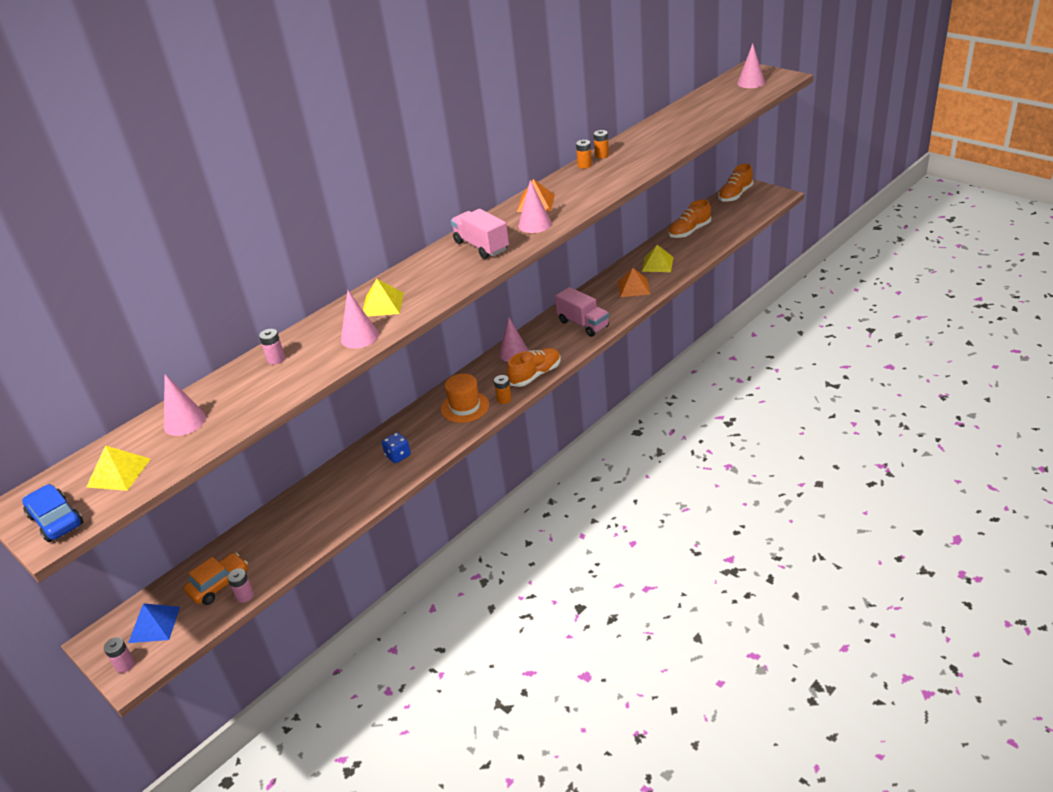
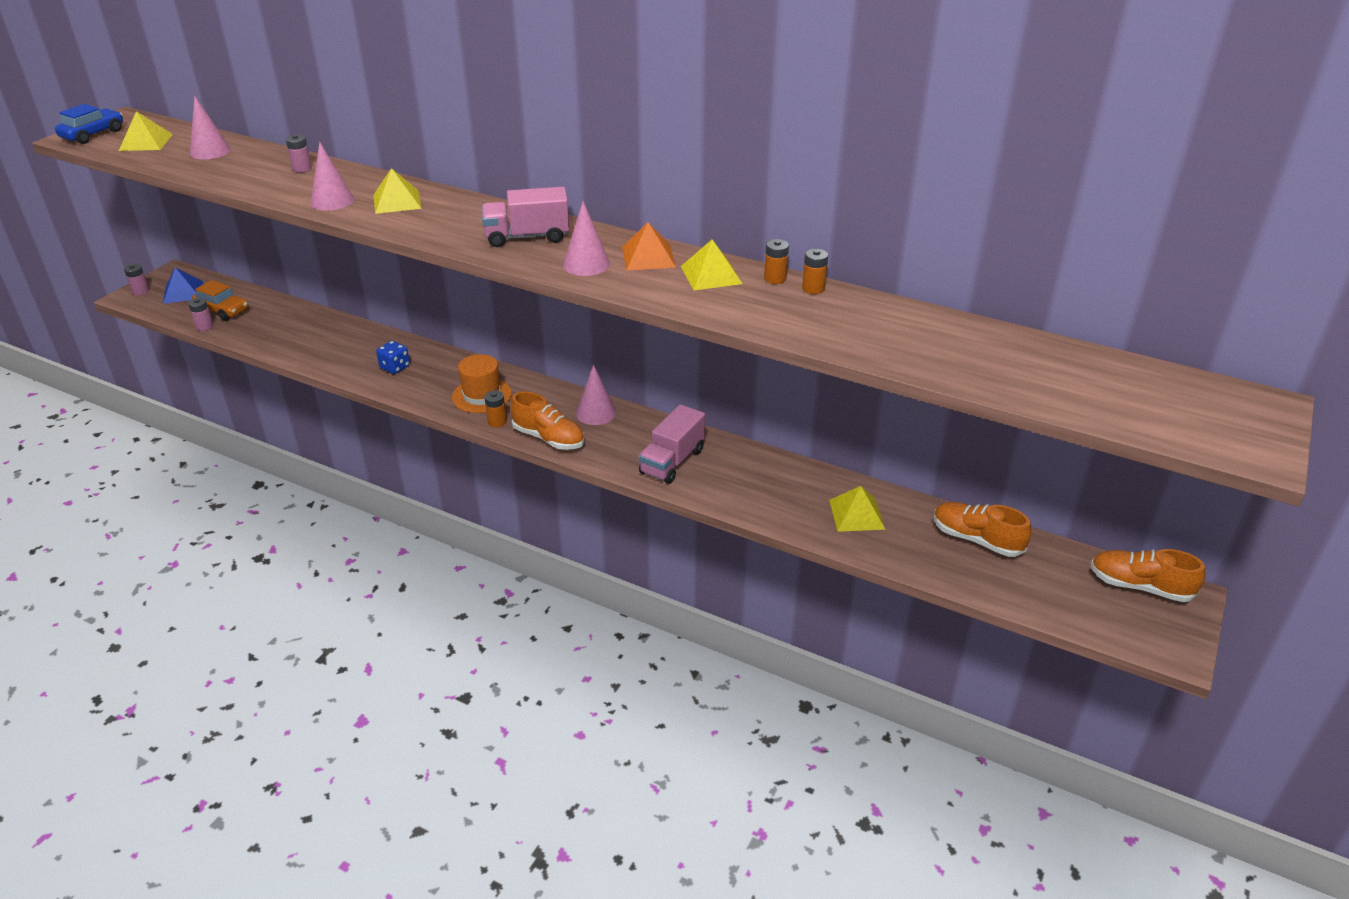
camera: 70 degrees right, 0 degrees up
pink truck [451,209,509,259] -> pink truck turned 135 degrees counterclockwise [482,187,570,247]
orange pyramid [618,268,650,297] -> none
pink cone [737,44,765,88] -> none
none -> yellow pyramid [681,239,742,290]

